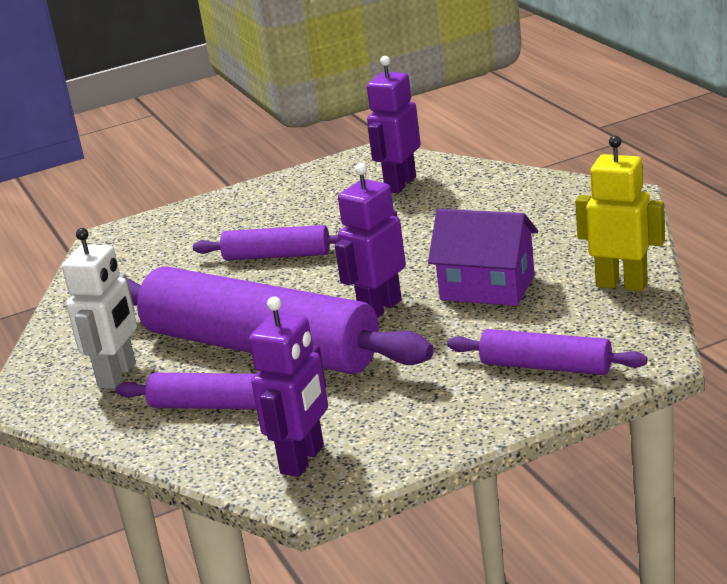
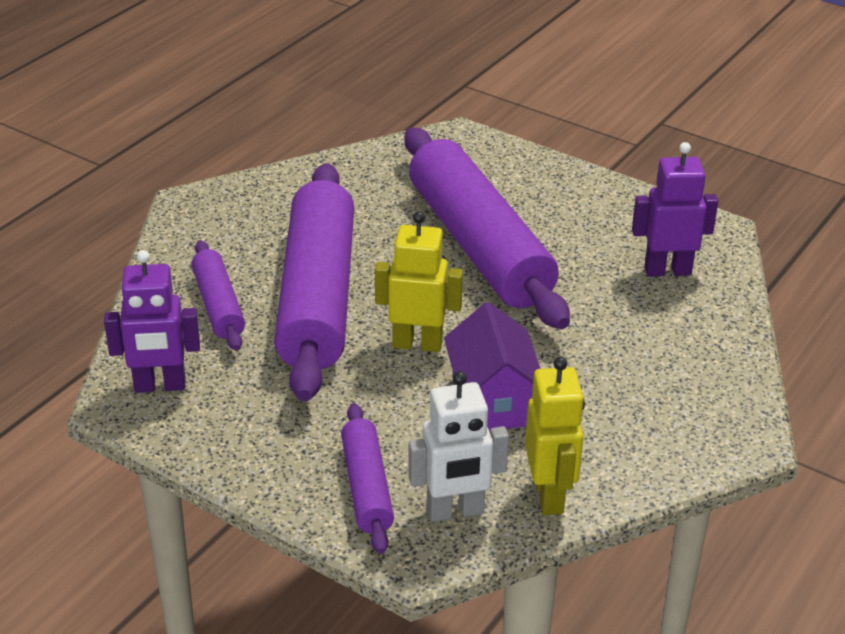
camera: 55 degrees right, 10 degrees up
white robot [62,228,137,389] -> white robot moved to [408,371,509,522]
purple rolling pin [193,225,339,261] -> purple rolling pin [404,127,570,329], size x2.09
purple robot [335,163,406,318] -> yellow robot [375,211,463,352]

